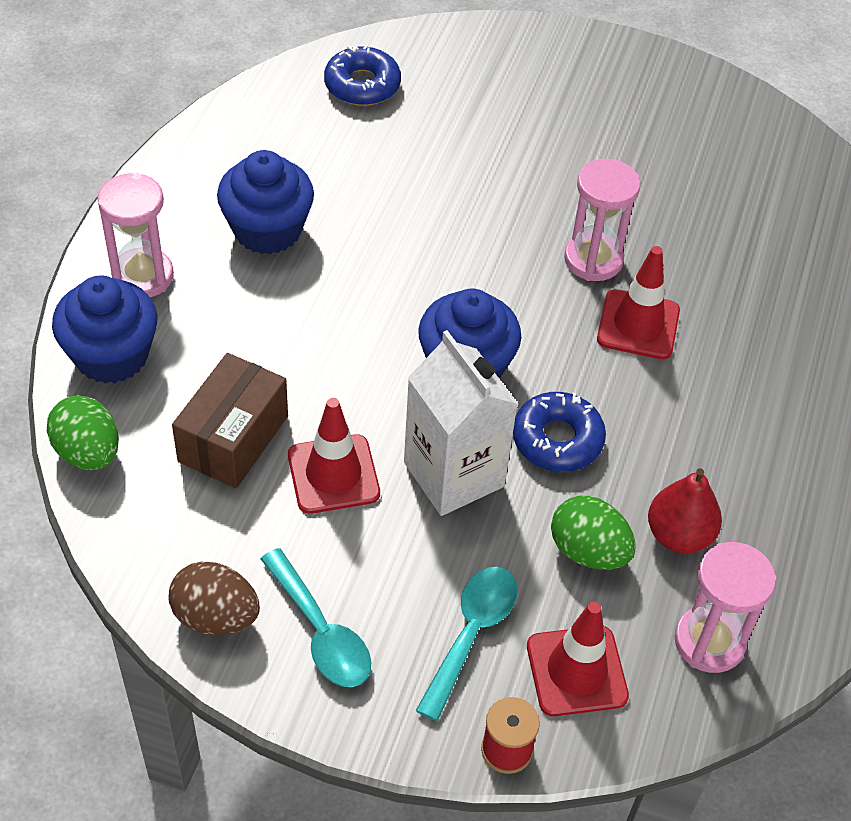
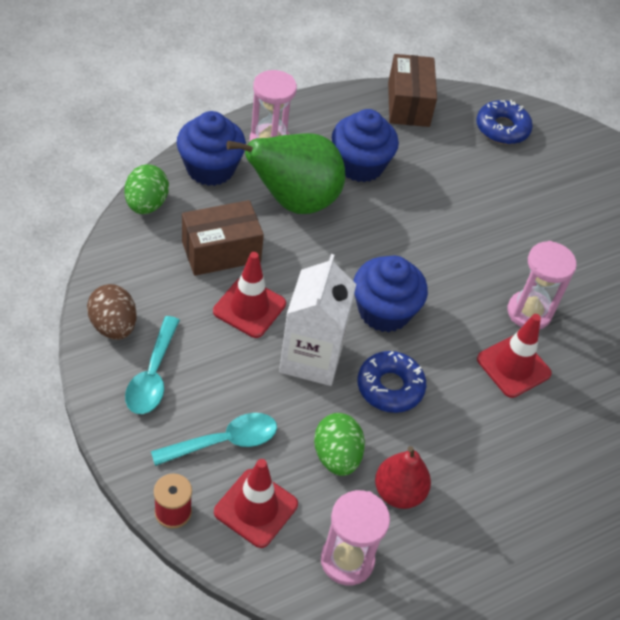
camera: 40 degrees right, 0 degrees up
none -> green pear [226,133,345,214]
none -> brown box [388,54,437,127]

